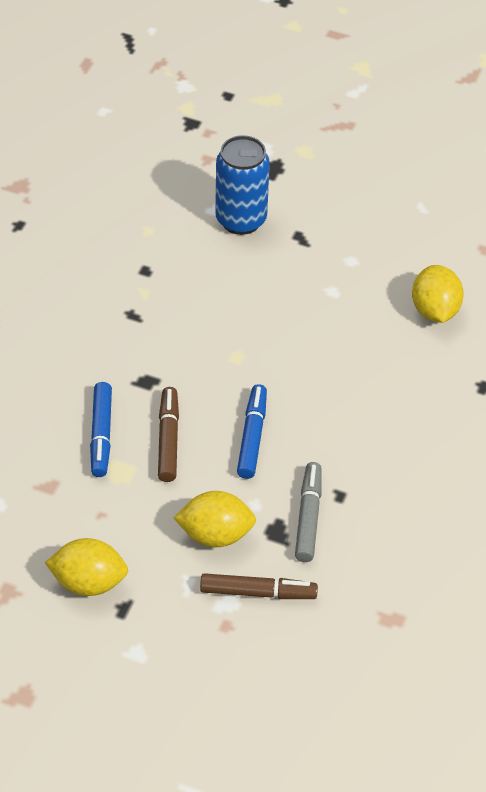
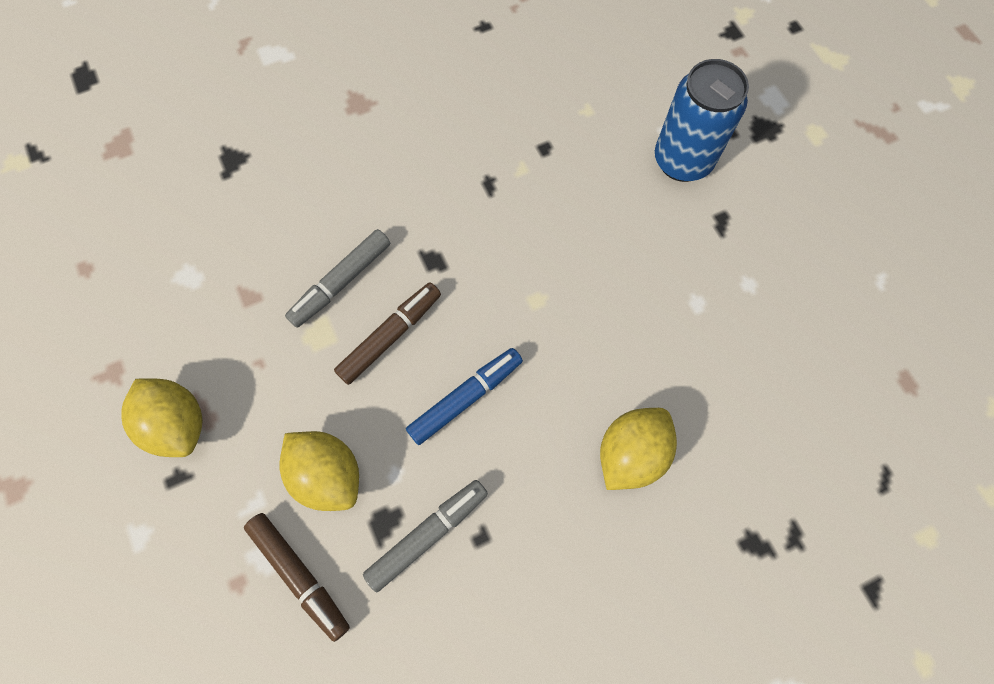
camera: 45 degrees right, 20 degrees up
blue marker [90,382,112,477] -> grey marker [285,229,390,328]
yellow lemon [412,265,464,323] -> yellow lemon moved to [600,408,677,490]

